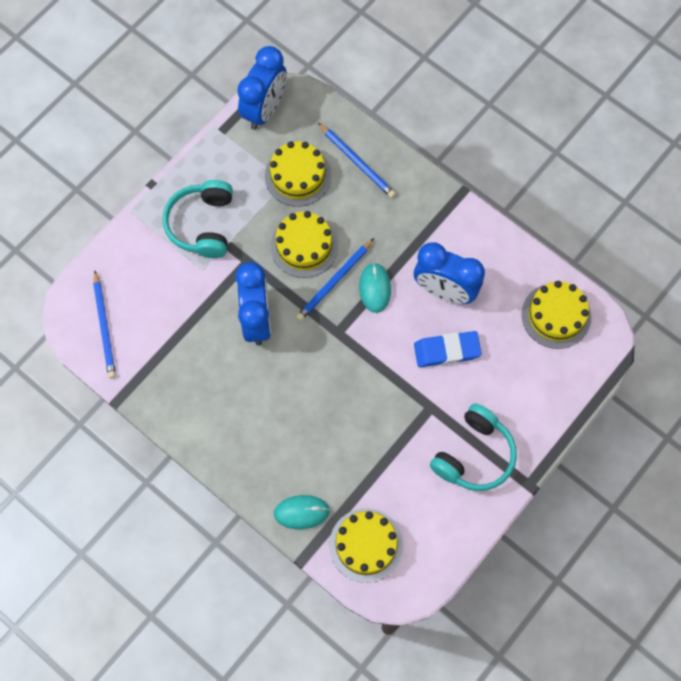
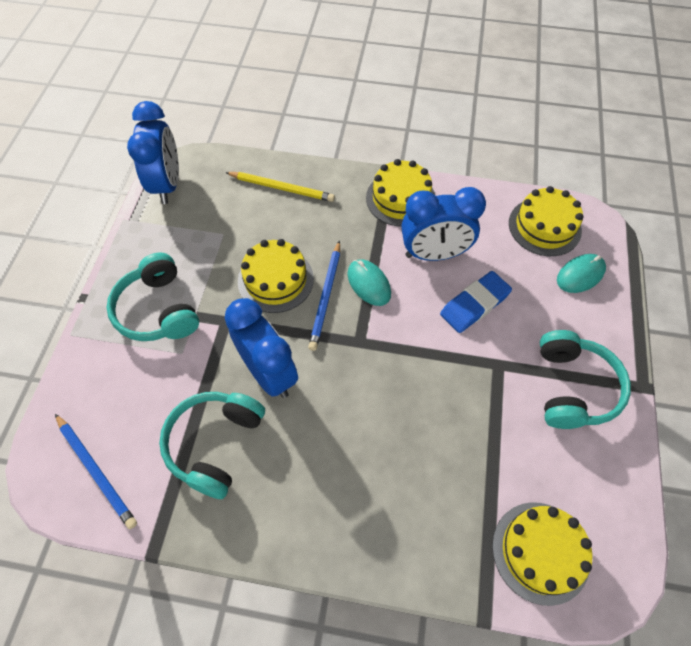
camera: 30 degrees left, 10 degrees down
yellow cake [265,141,331,207] -> yellow cake moved to [366,159,435,227]
turquoise mouse [274,495,330,529] -> turquoise mouse moved to [557,254,606,293]
blue pencil [318,123,396,198] -> yellow pencil [225,172,335,202]
none -> turquoise headphones [159,392,265,499]

